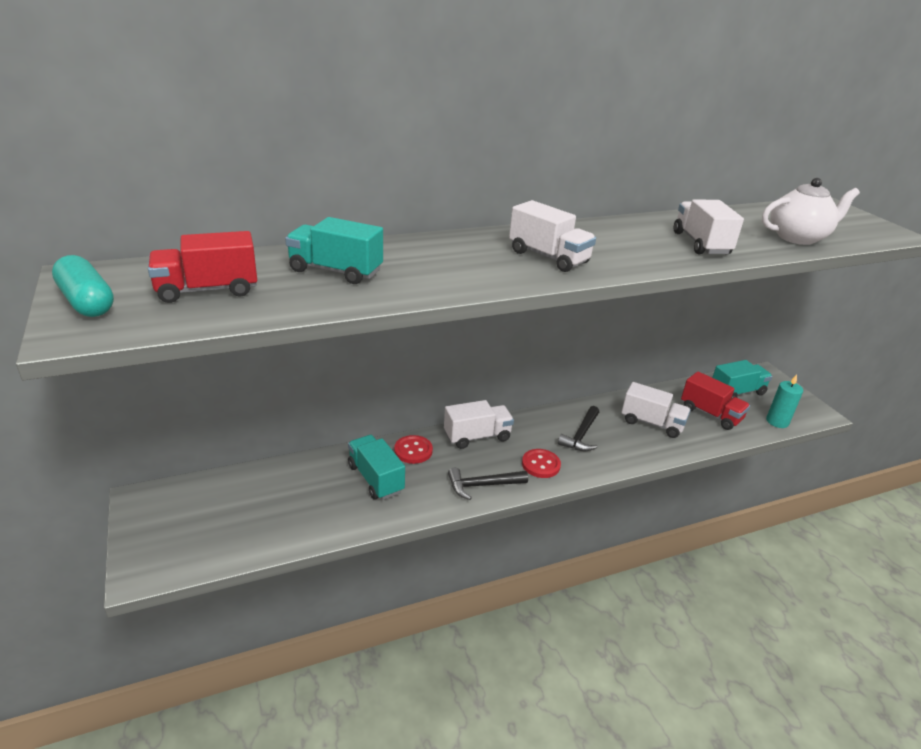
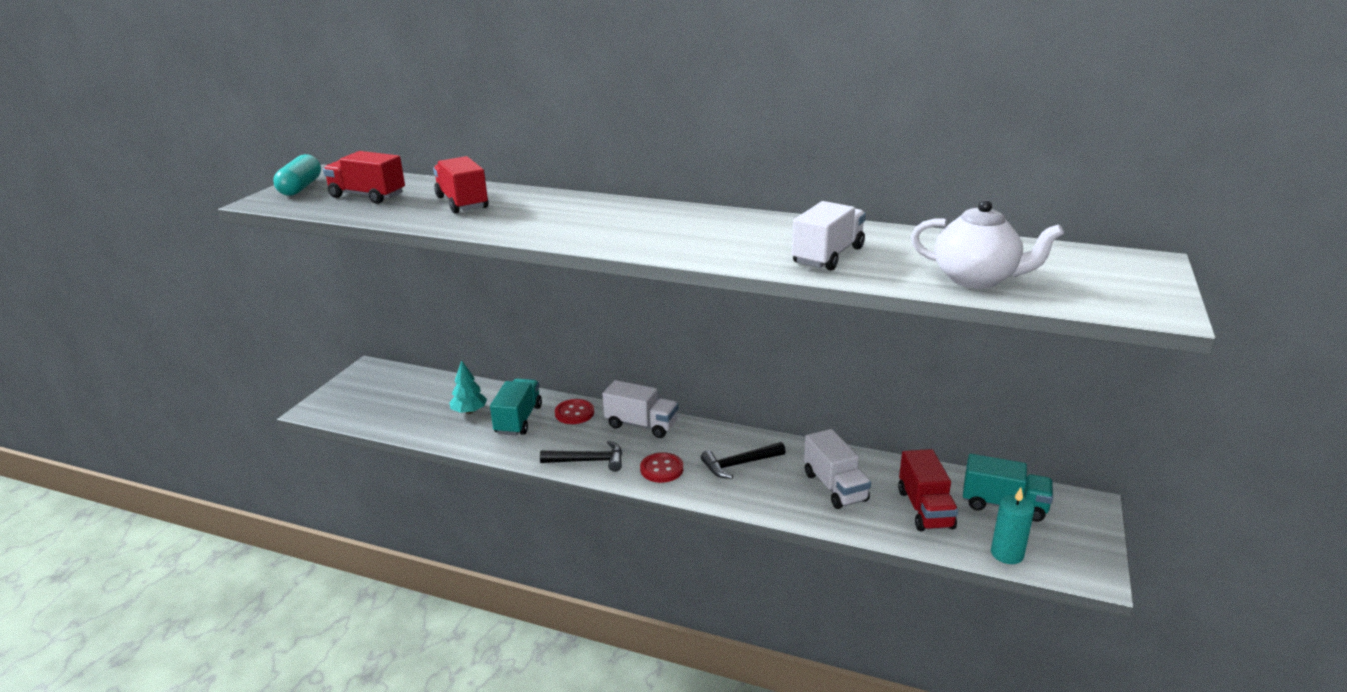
camera: 45 degrees right, 5 degrees down
turquoise truck [285,217,383,284] -> red truck [433,156,488,214]
black hammer [448,467,528,500] -> black hammer turned 150 degrees clockwise [540,441,622,472]
white truck [509,200,596,272] -> none
none -> turquoise tree [449,360,487,414]

